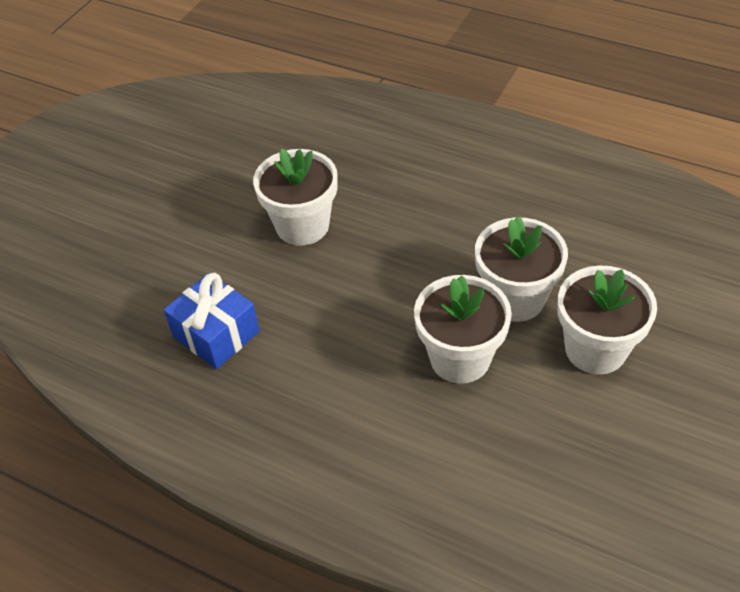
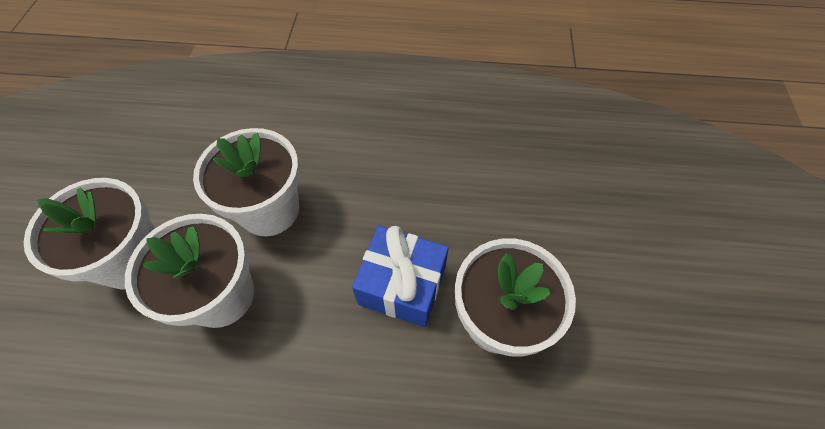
camera: 155 degrees right, 10 degrees up
blue gift [164,273,260,369] -> blue gift moved to [352,226,449,327]

